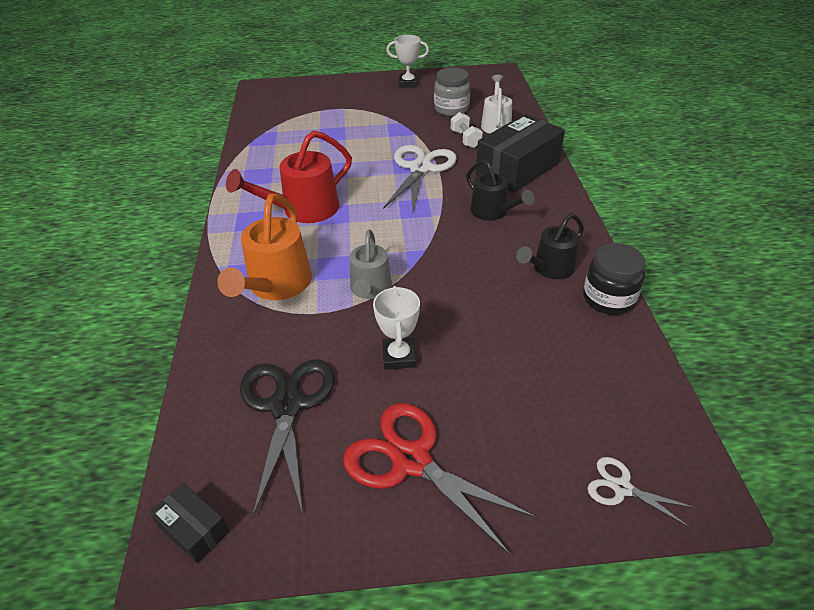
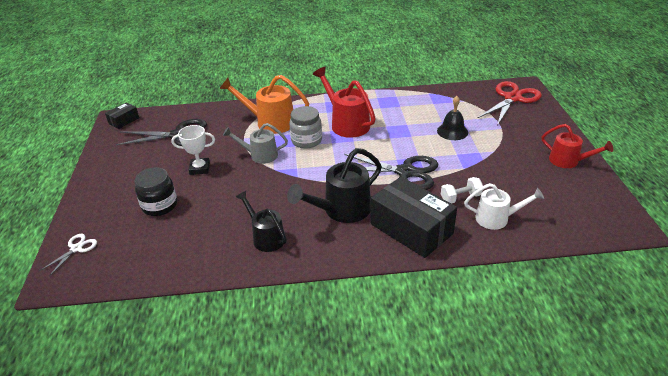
camera: 90 degrees right, 5 degrees down
red scissors [343,403,537,556] -> red scissors moved to [478,81,542,125]
white scissors [383,145,457,212] -> black scissors [344,154,438,190]
white trophy [386,35,429,87] -> red watering can [542,124,613,168]
grey jar [434,68,470,116] -> grey jar moved to [289,106,322,149]
black watering can [466,160,534,221] -> black watering can [287,148,382,223], size x1.53
black jar [583,243,646,315] -> black jar moved to [134,167,177,216]
none -> black bell [437,96,468,140]

